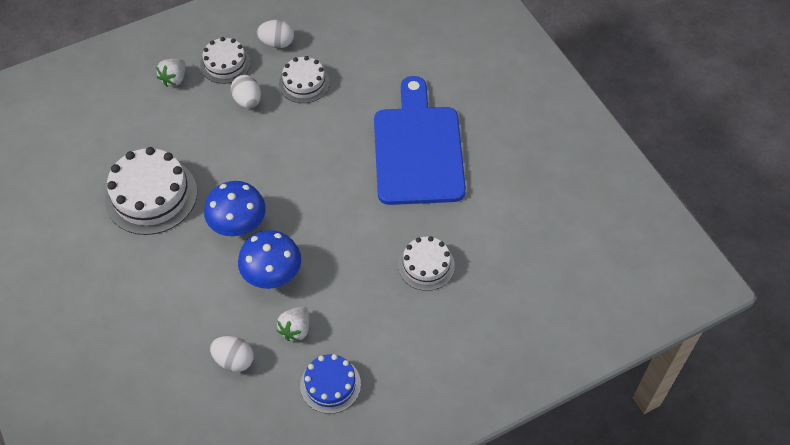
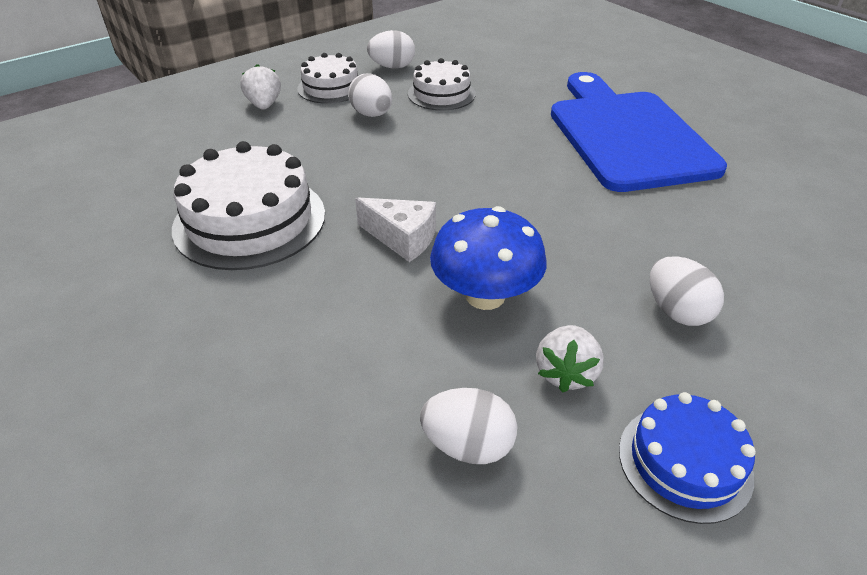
camera: 10 degrees left, 15 degrees down
white strawberry [156,59,186,87] -> white strawberry turned 150 degrees clockwise [240,64,281,110]
blue mushroom [204,181,266,236] -> white cheese [355,197,436,262]
white cake [398,236,455,291] -> none
none -> white egg [650,256,724,326]

